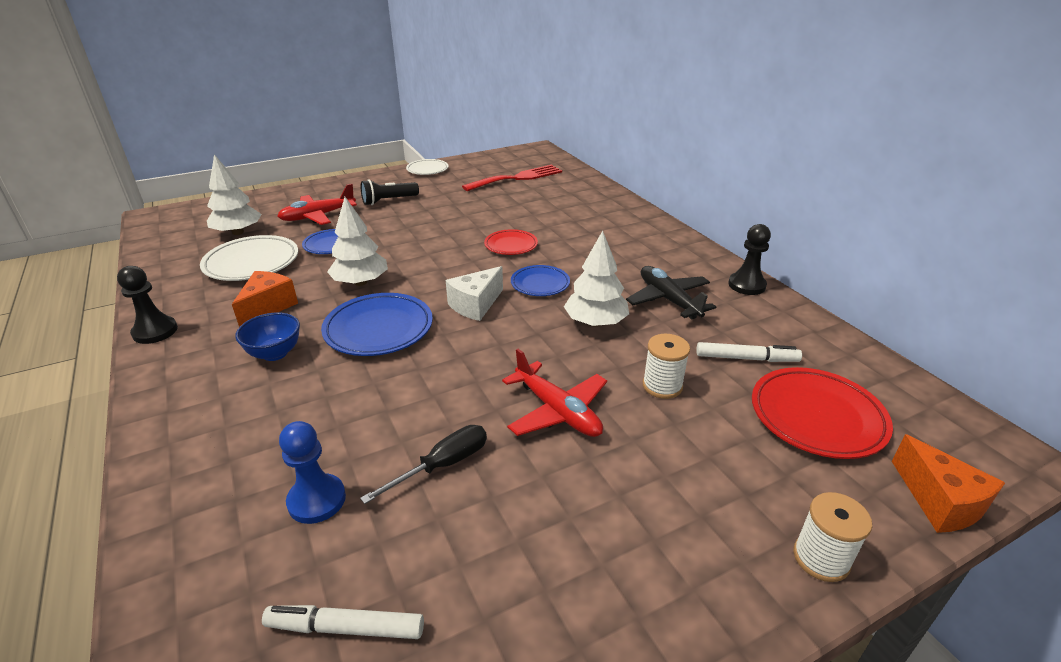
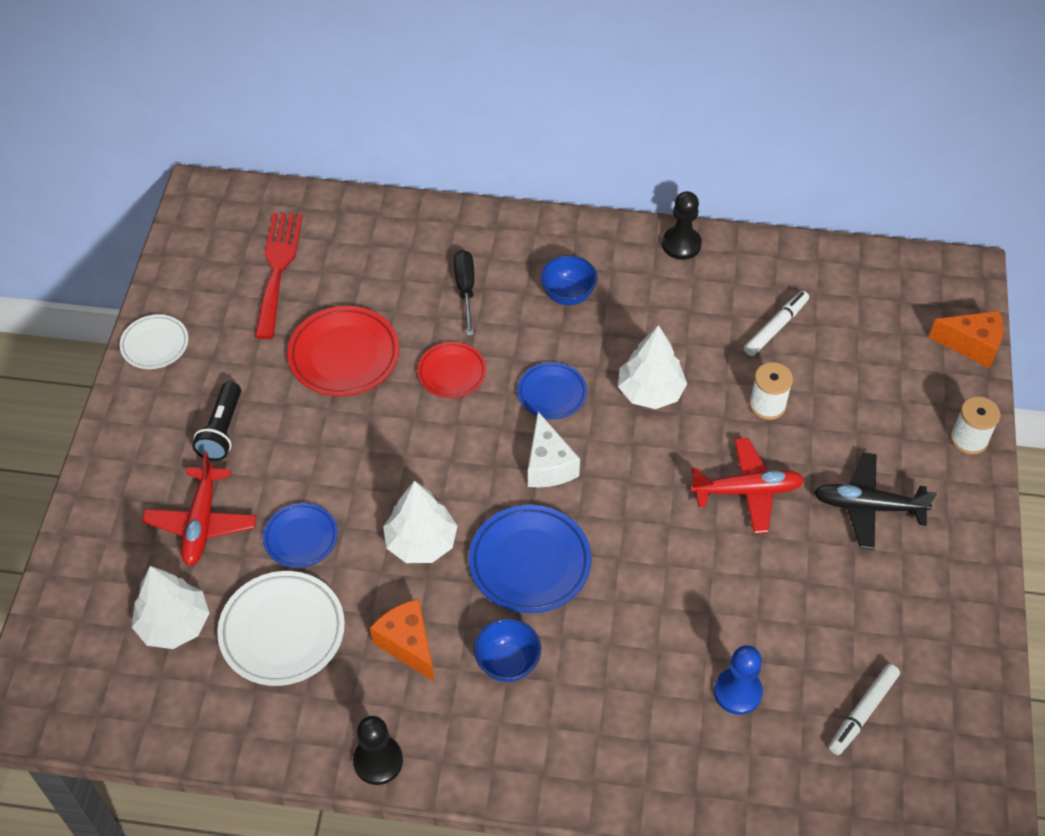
camera: 55 degrees left, 20 degrees up
black screwdriver [360,425,487,504] -> black screwdriver moved to [454,250,474,336]
black plane [626,266,716,319] -> black plane moved to [814,453,937,550]
red plate [752,367,893,459] -> red plate moved to [287,306,399,396]
none -> blue bowl [540,255,597,305]

